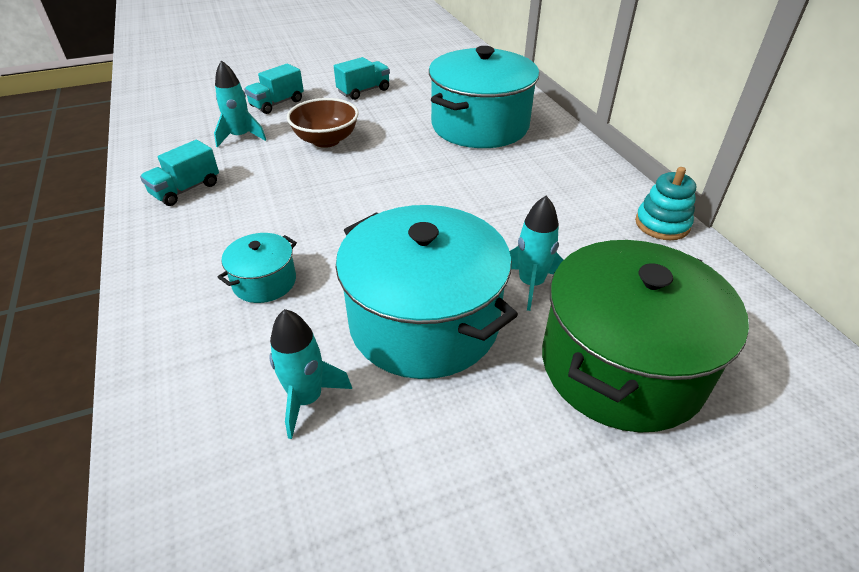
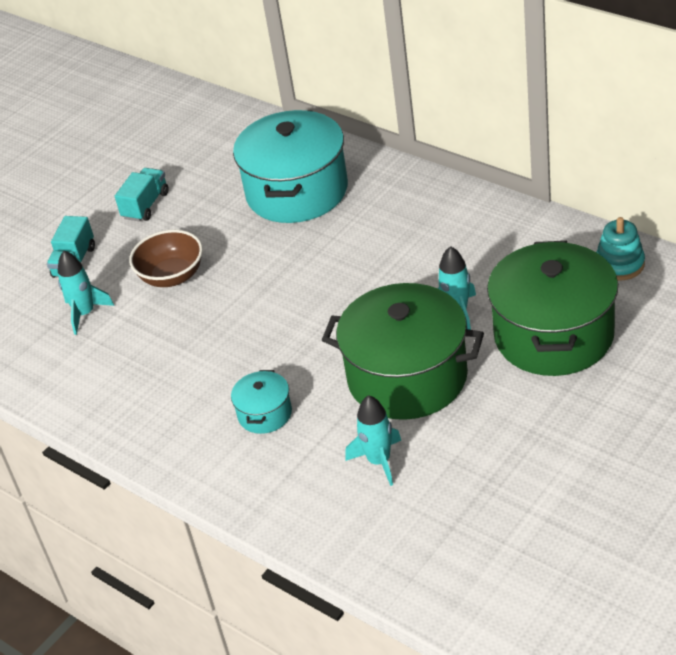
camera: 25 degrees left, 0 degrees up
turquoise truck [140,140,219,206] -> none
turquoise pot [336,205,518,379] -> green pot [322,283,484,420]
turquoise stacking toy [635,167,696,240] -> turquoise stacking toy moved to [596,217,645,281]

